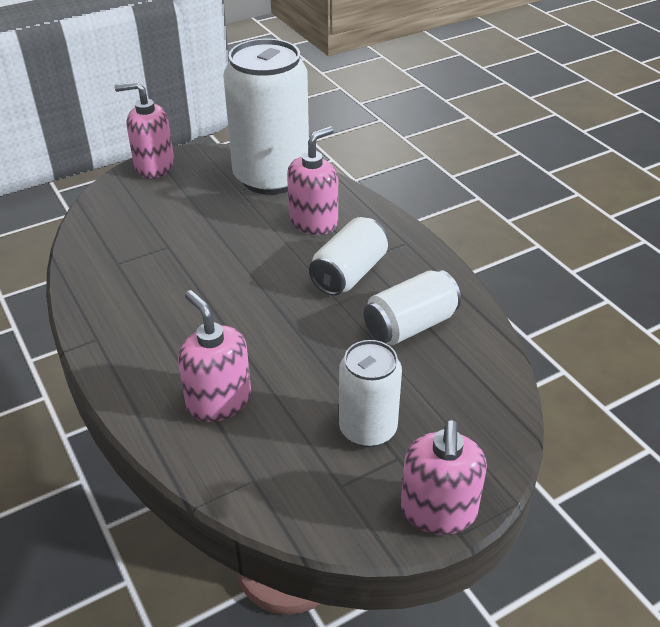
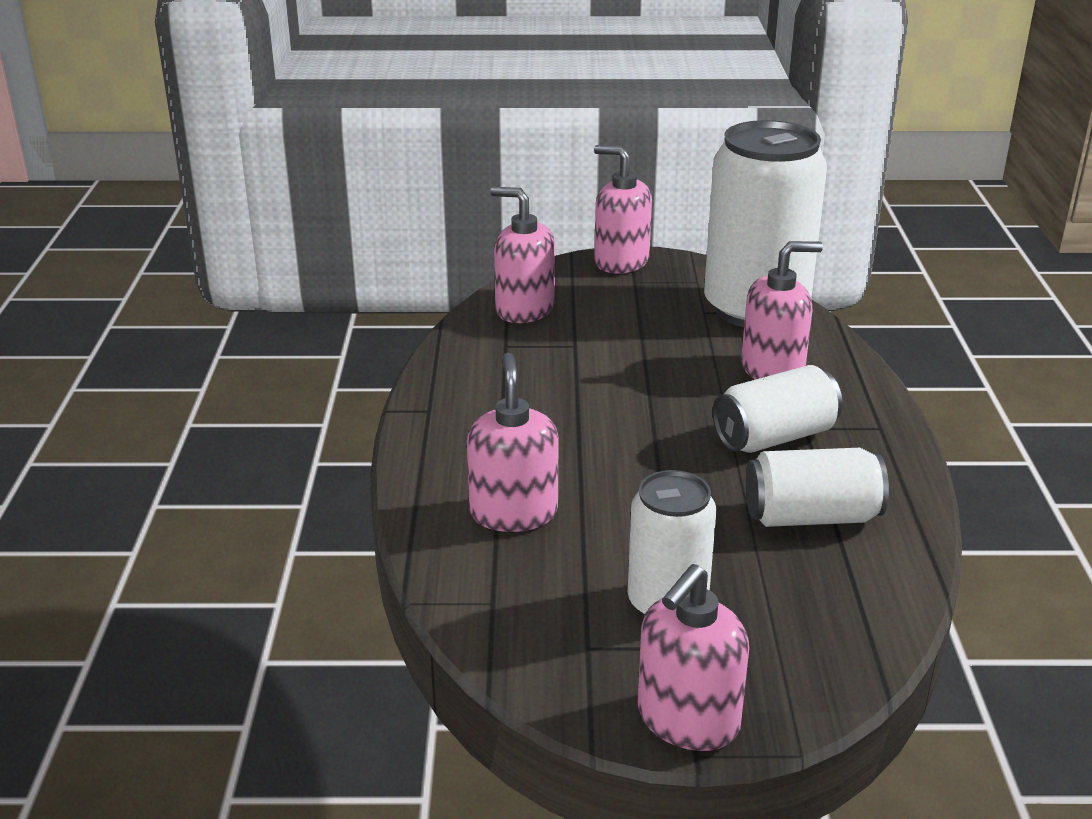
camera: 30 degrees right, 10 degrees down
none -> pink soap dispenser [490,187,555,323]

